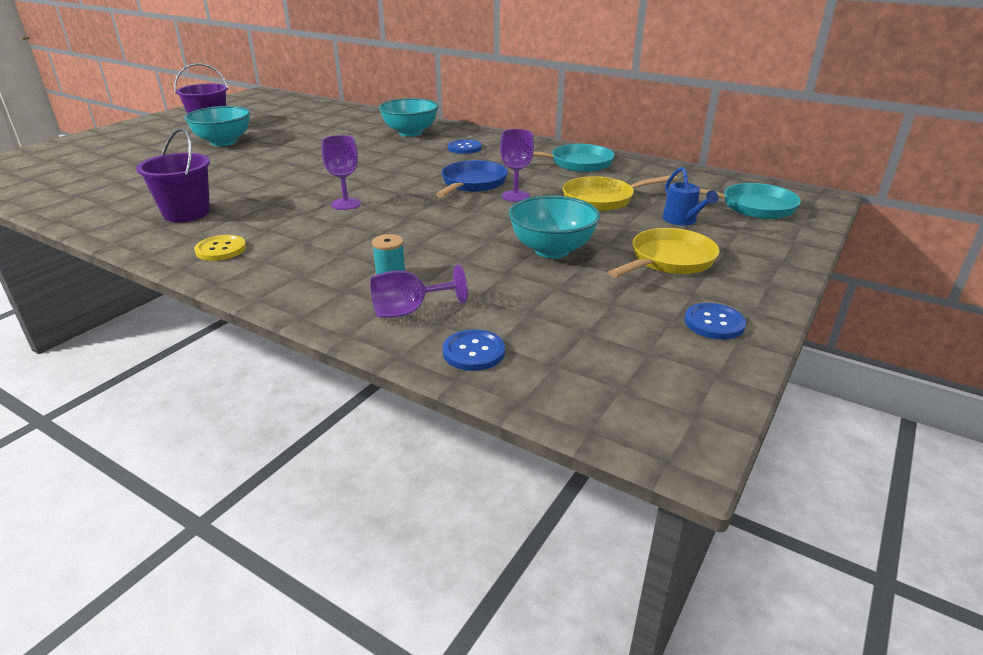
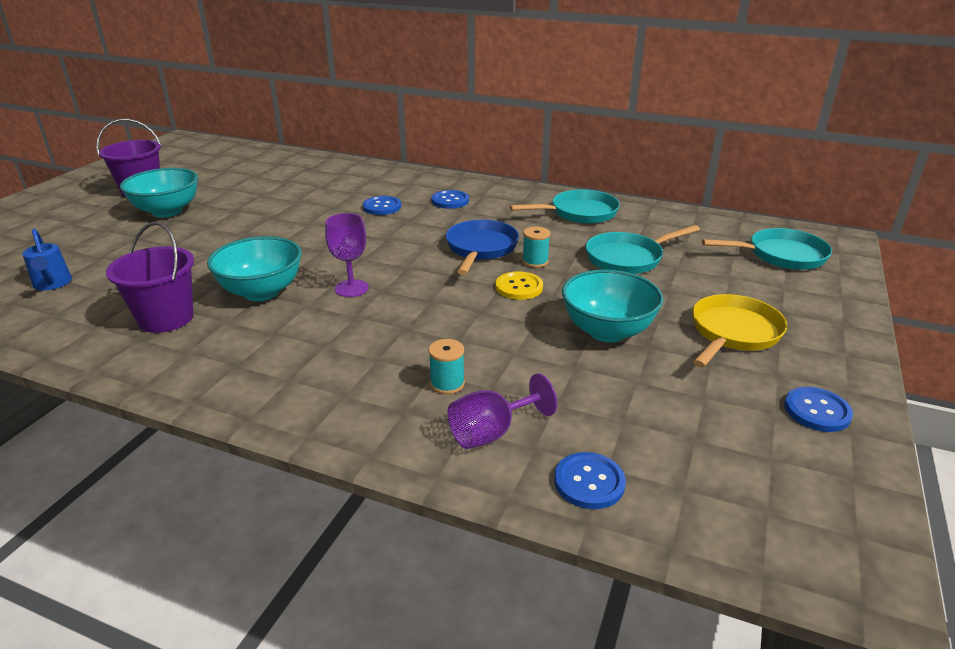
camera: 10 degrees left, 0 degrees up
yellow button [194,235,246,261] -> yellow button moved to [495,271,543,300]
turquoise bowl [379,98,439,137] -> turquoise bowl moved to [207,236,301,301]
purple goblet [500,129,534,202] -> turquoise spool [522,227,550,268]
yellow pan [562,175,677,211] -> turquoise pan [586,225,700,274]
blue watering can [663,167,719,225] -> blue watering can moved to [22,229,72,290]
none -> blue button [363,196,401,215]

